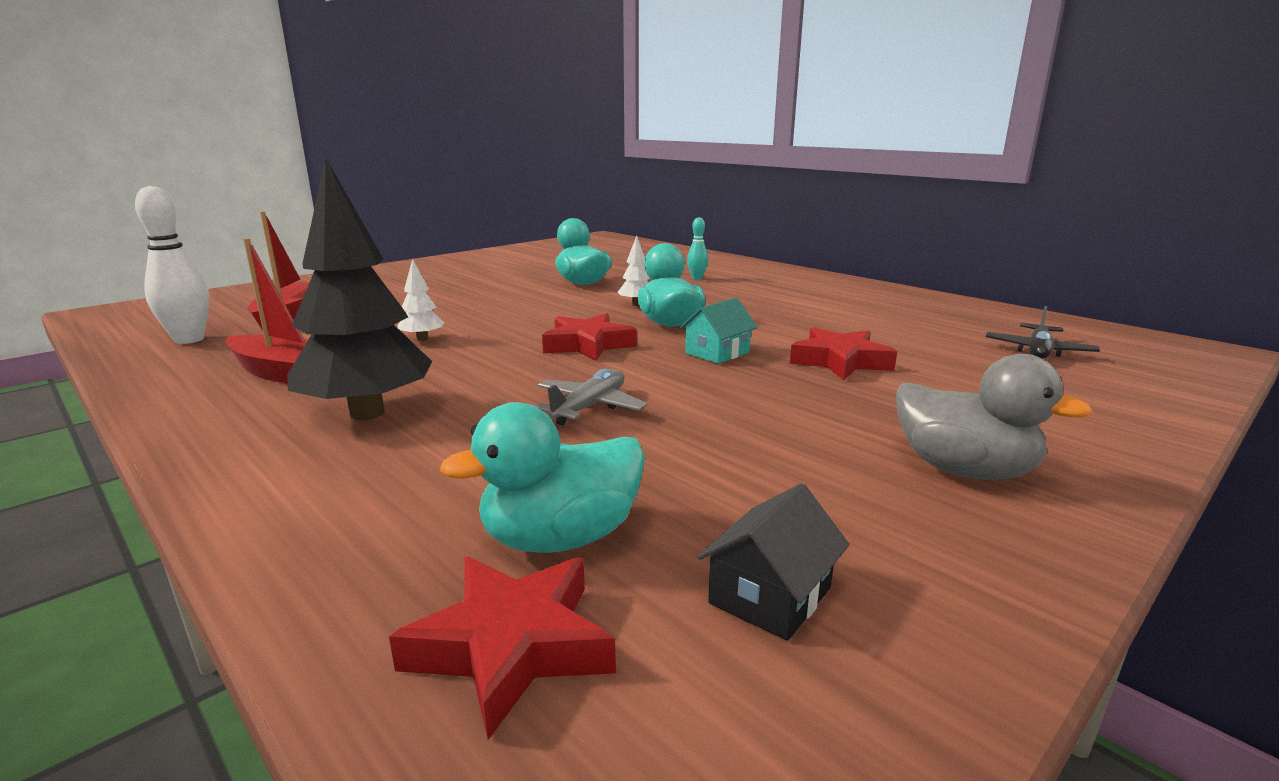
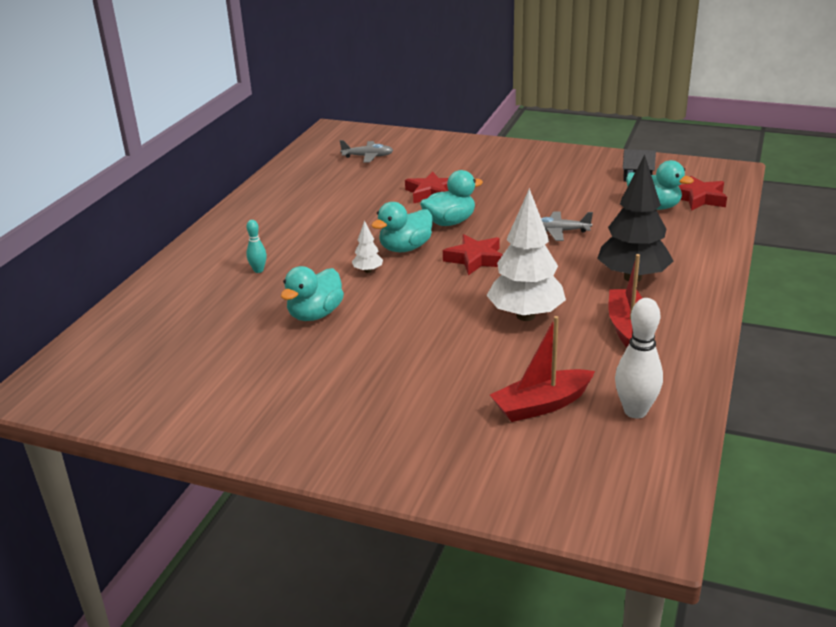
camera: 115 degrees left, 10 degrees up
white tree [397,259,444,341] -> white tree [486,188,566,321], size x2.26
turquoise house [680,298,757,364] -> turquoise duck [420,170,483,226]
grey duck [896,354,1093,480] -> none
black plane [986,306,1100,359] -> grey plane [340,140,393,163]

